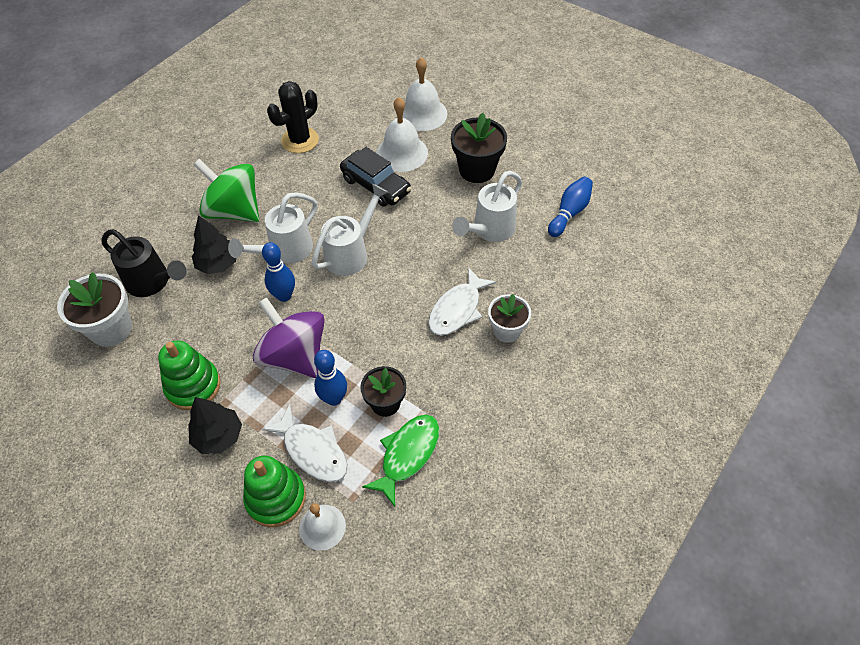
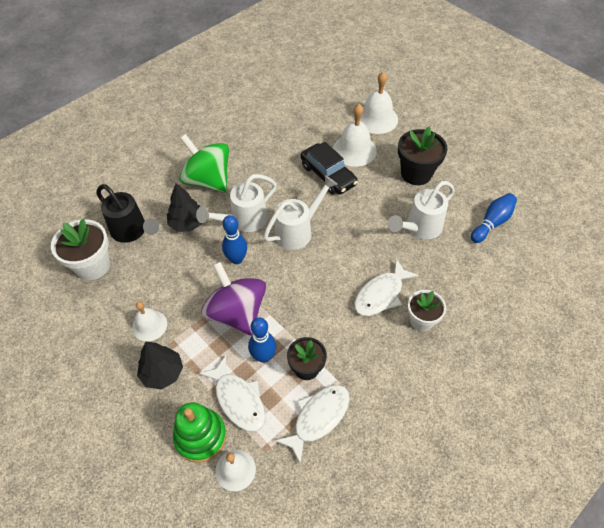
camera: 10 degrees right, 0 degrees up
green stacking toy [158,340,221,410] -> white bell [132,302,167,342]
black cactus [267,81,319,153] -> none
green fish [362,415,439,507] -> white fish [275,385,350,464]

